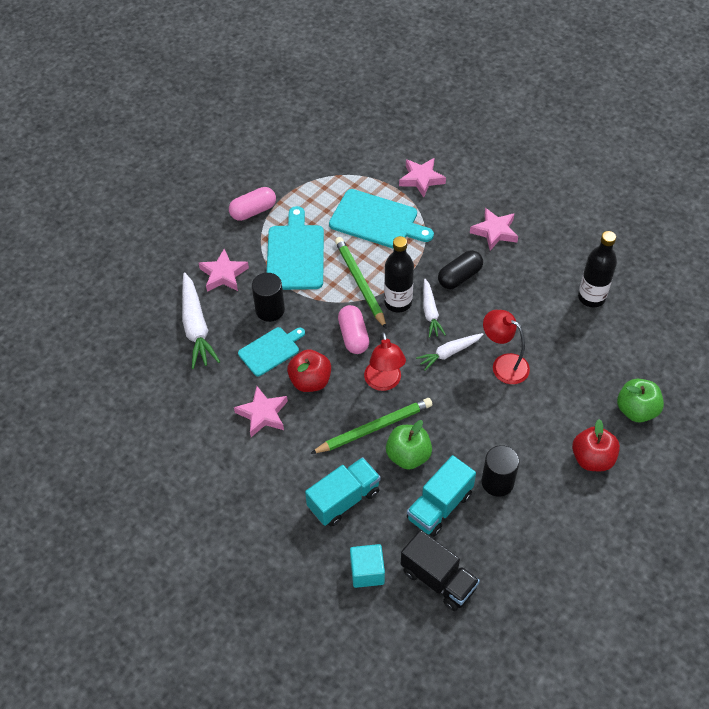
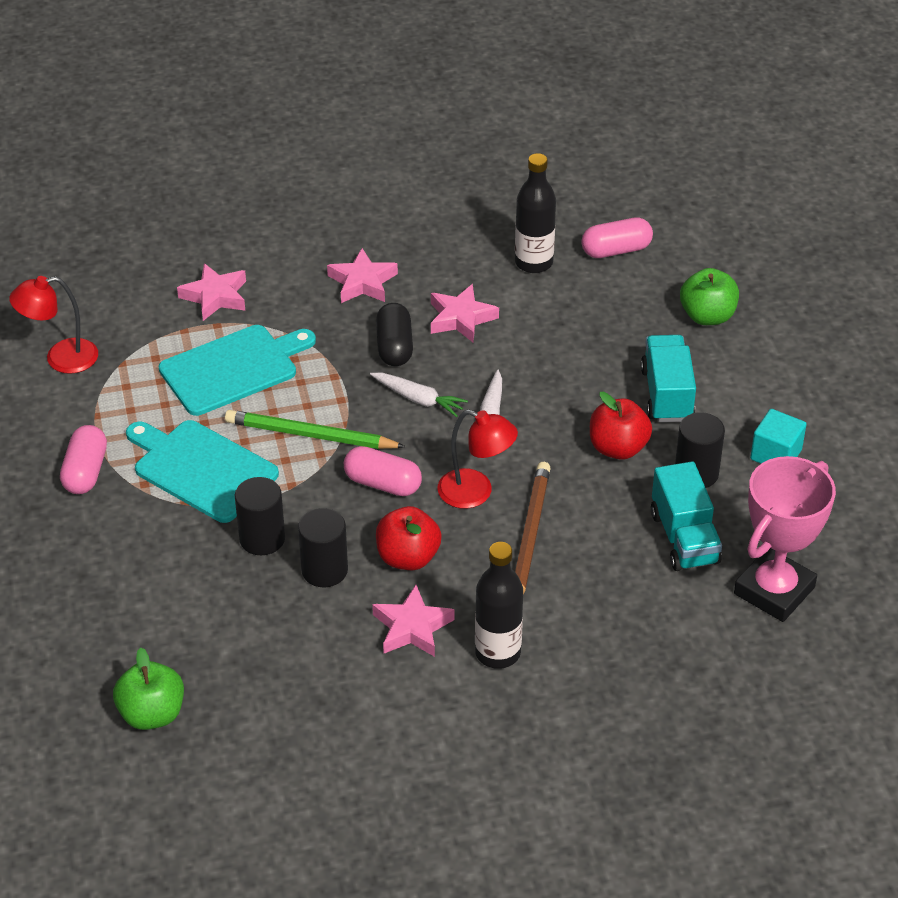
camera: 55 degrees left, 10 degrees down
white carrot [182,272,220,369] -> none
pink star [199,249,249,292] -> pink star moved to [431,284,499,342]
turquoise cutting board [238,327,305,376] -> black cylinder [298,508,348,587]
turquoise truck [305,457,381,527] -> turquoise truck moved to [641,335,696,422]
green pencil [310,398,433,454] -> brown pencil [515,462,551,594]
turquoise cube [350,544,385,588] -> turquoise cube moved to [750,409,807,464]
black bottle [384,236,414,313] -> black bottle moved to [475,542,523,669]
green apple [386,420,432,470] -> green apple moved to [113,648,184,730]
black truck [401,530,480,611] -> pink trophy [734,456,836,622]
red lamp [483,310,530,384] -> red lamp moved to [9,276,98,374]
red apple [572,419,620,471] -> red apple moved to [590,392,652,460]
none -> pink capsule [581,217,653,258]

